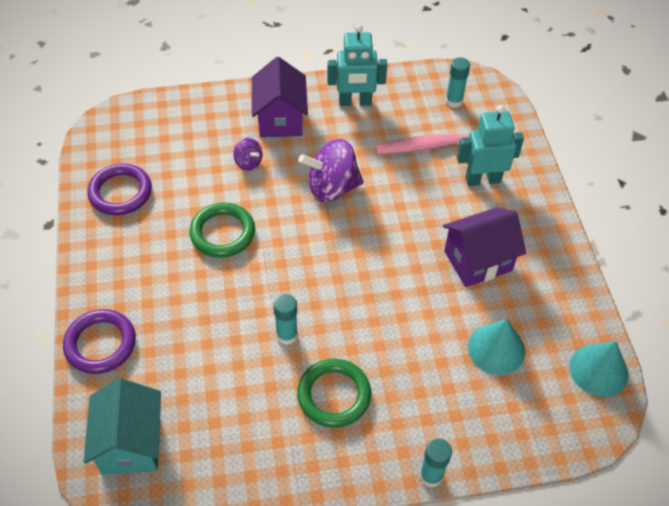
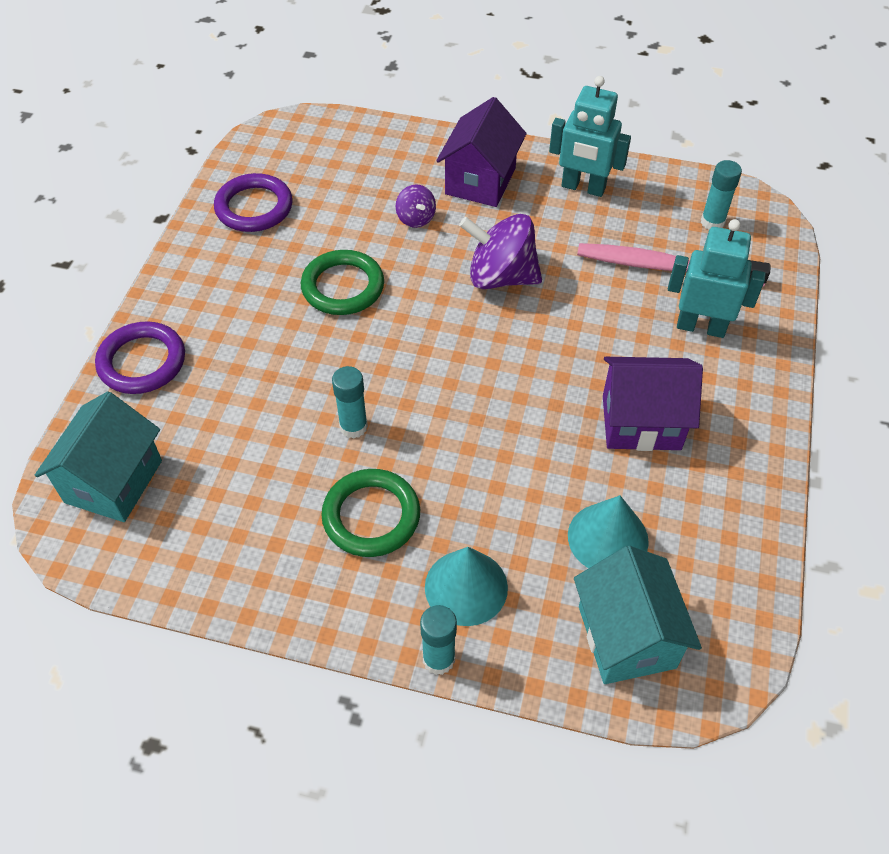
camera: 25 degrees right, 0 degrees up
turquoise cone [569,341,628,397] -> turquoise cone moved to [425,547,508,626]
none -> turquoise house [574,546,702,684]

